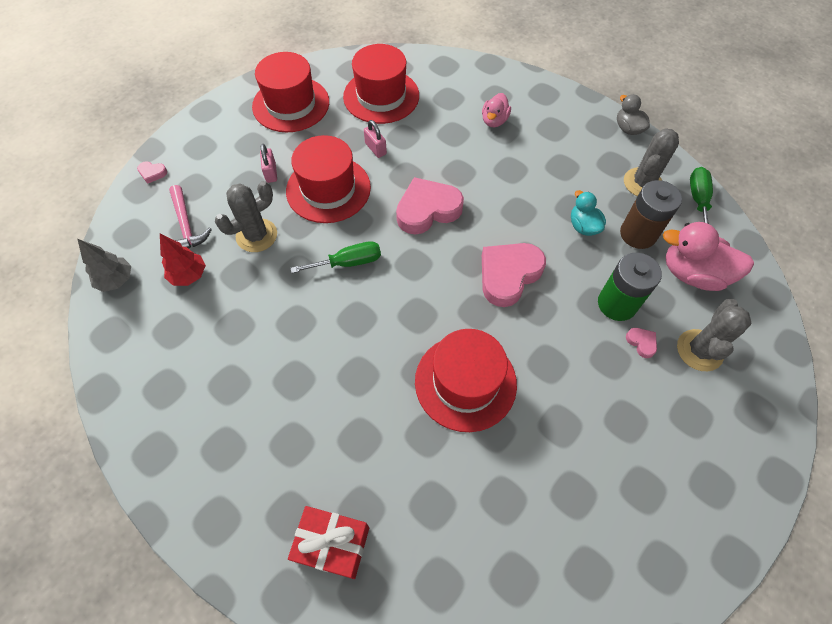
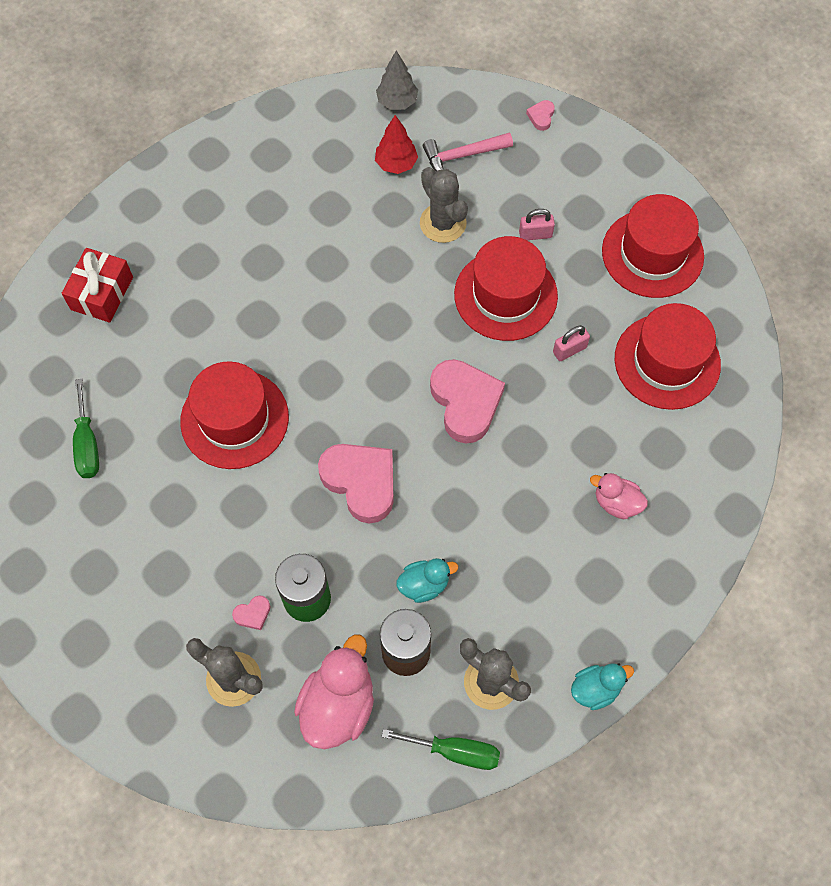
camera: 95 degrees right, 5 degrees up
green screwdriver [290,241,381,273] -> green screwdriver moved to [73,379,99,478]
grey duck [617,94,650,135] -> turquoise duck [571,663,634,710]

